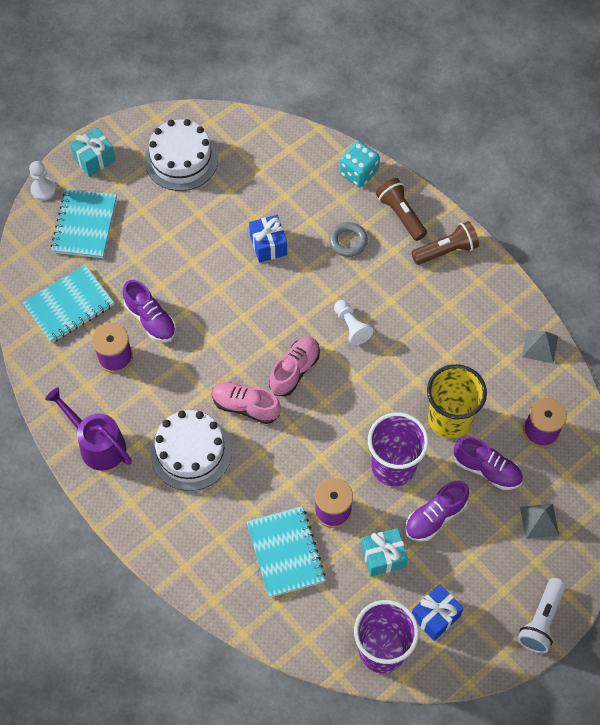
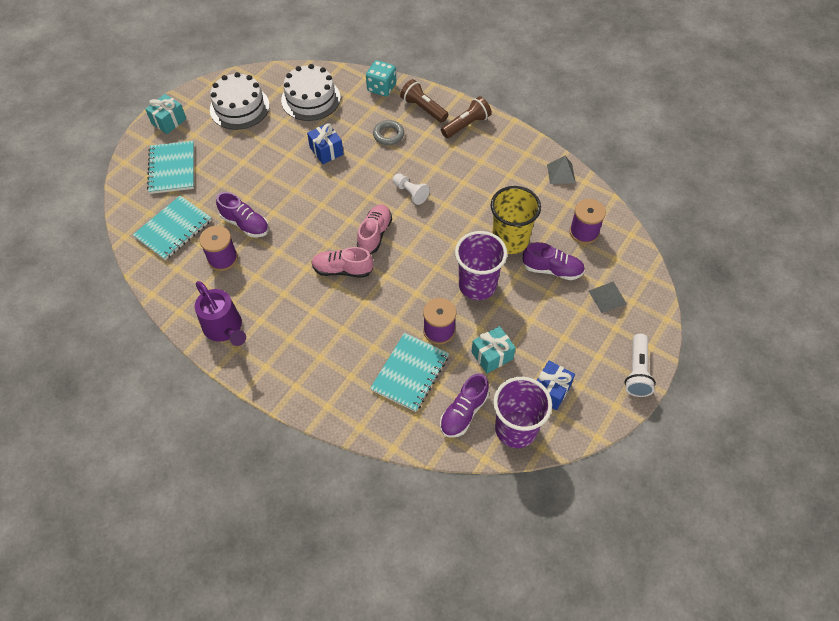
camera: 15 degrees left, 5 degrees down
white pawn [29,161,56,201] -> none
purple watering can [45,388,132,471] -> purple watering can turned 150 degrees counterclockwise [195,281,246,346]
white cake [150,410,232,491] -> white cake moved to [281,64,341,121]
turquoise notebook [247,506,326,598] -> turquoise notebook turned 60 degrees clockwise [370,333,449,412]
purple shoe [405,480,469,542] -> purple shoe moved to [440,373,489,437]

